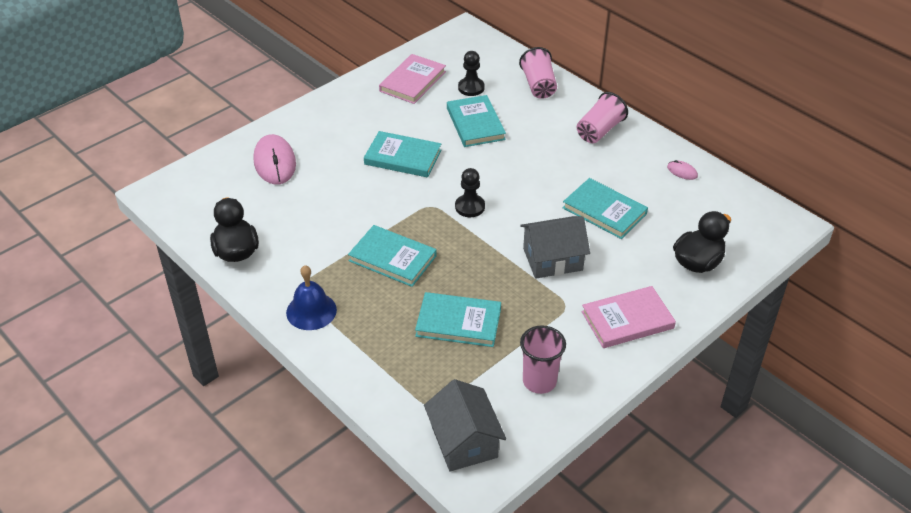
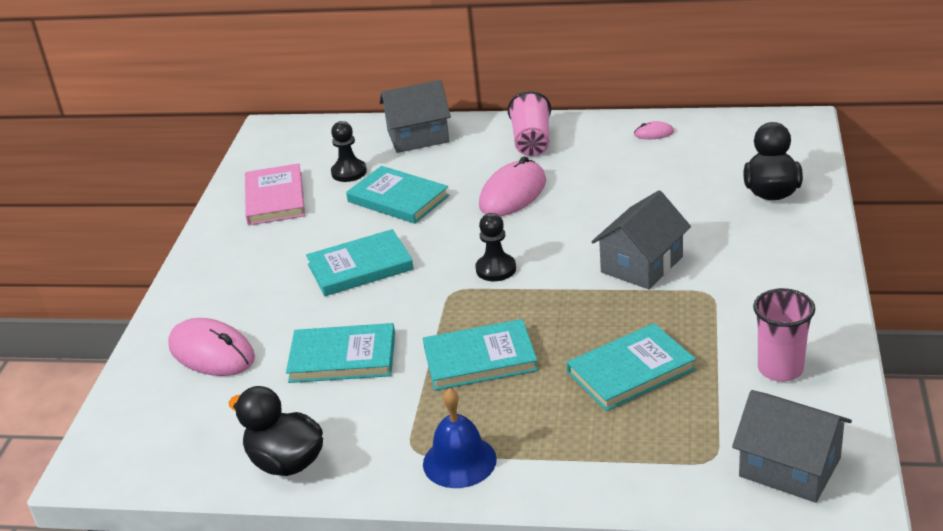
camera: 35 degrees left, 10 degrees down
pink cup [519,47,557,99] -> grey house [379,80,451,153]
turquoise book [563,178,648,239] -> turquoise book moved to [286,323,395,383]
pink book [581,286,676,348] -> none
none -> pink mouse [479,156,546,216]

